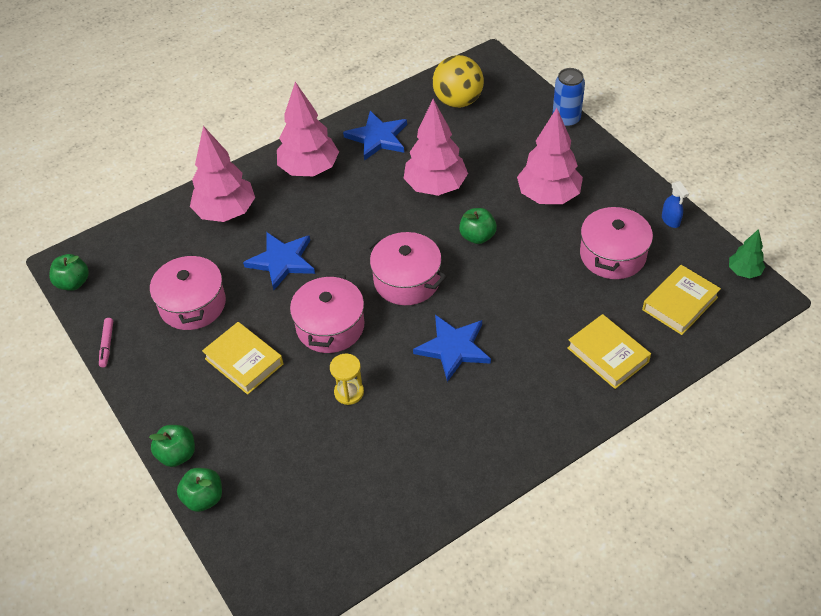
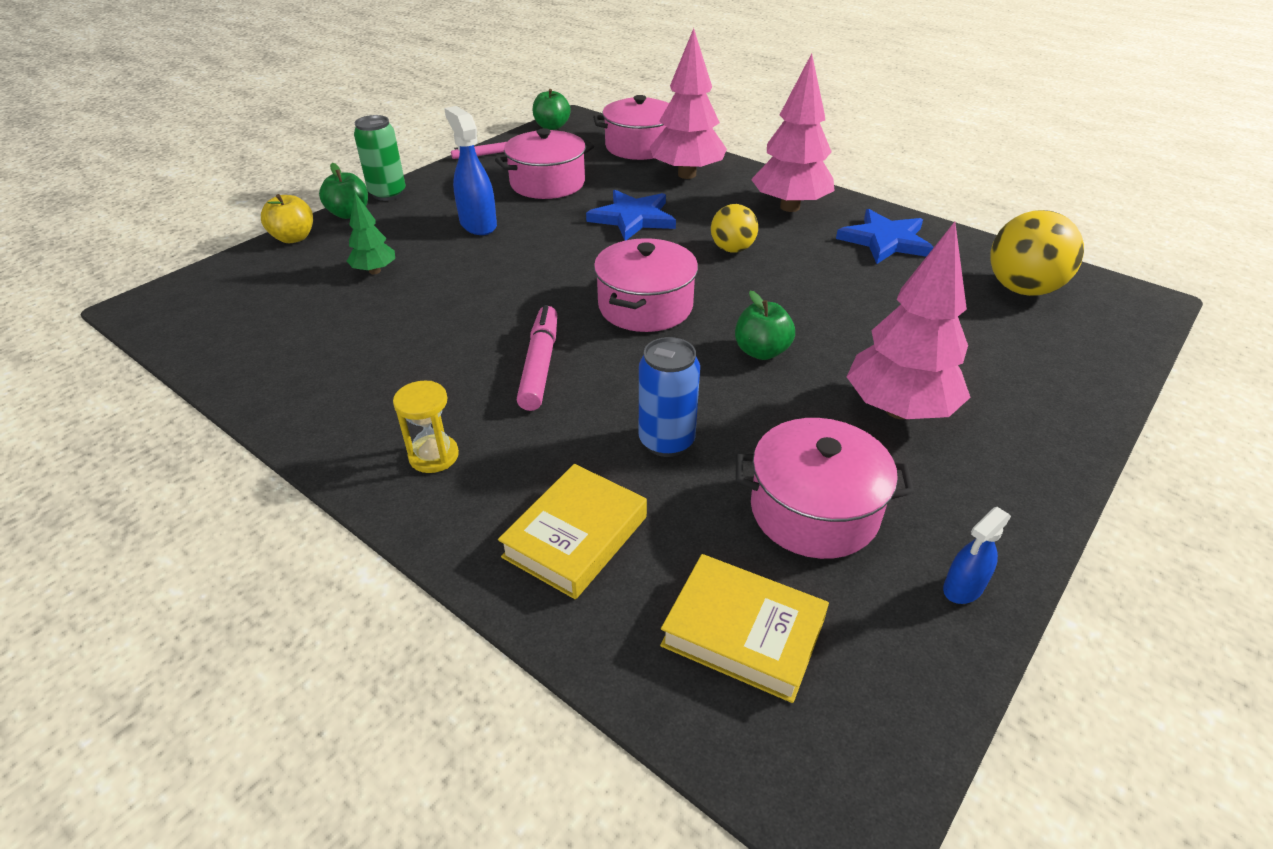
camera: 70 degrees right, 10 degrees down
green apple [177,468,222,512] -> yellow apple [261,194,313,243]
yellow book [202,322,283,395] -> blue spray bottle [444,106,497,235]
pink pot [290,273,365,353] -> pink pot moved to [593,95,669,160]
yellow hourglass [330,353,364,405] -> yellow hourglass moved to [393,381,459,473]
pink tree [403,99,468,196] -> none
blue star [413,315,491,382] -> pink marker [517,305,557,411]
blue can [552,68,585,128] -> blue can moved to [639,337,700,457]
green tree [729,229,765,278] -> green tree moved to [347,193,395,274]
none -> green can [354,115,406,201]
none -> yellow ball [711,204,758,252]

